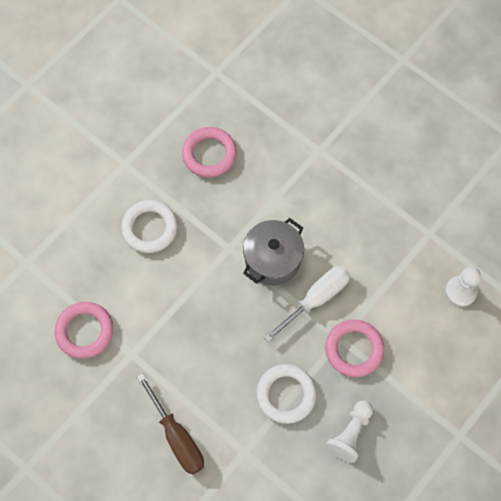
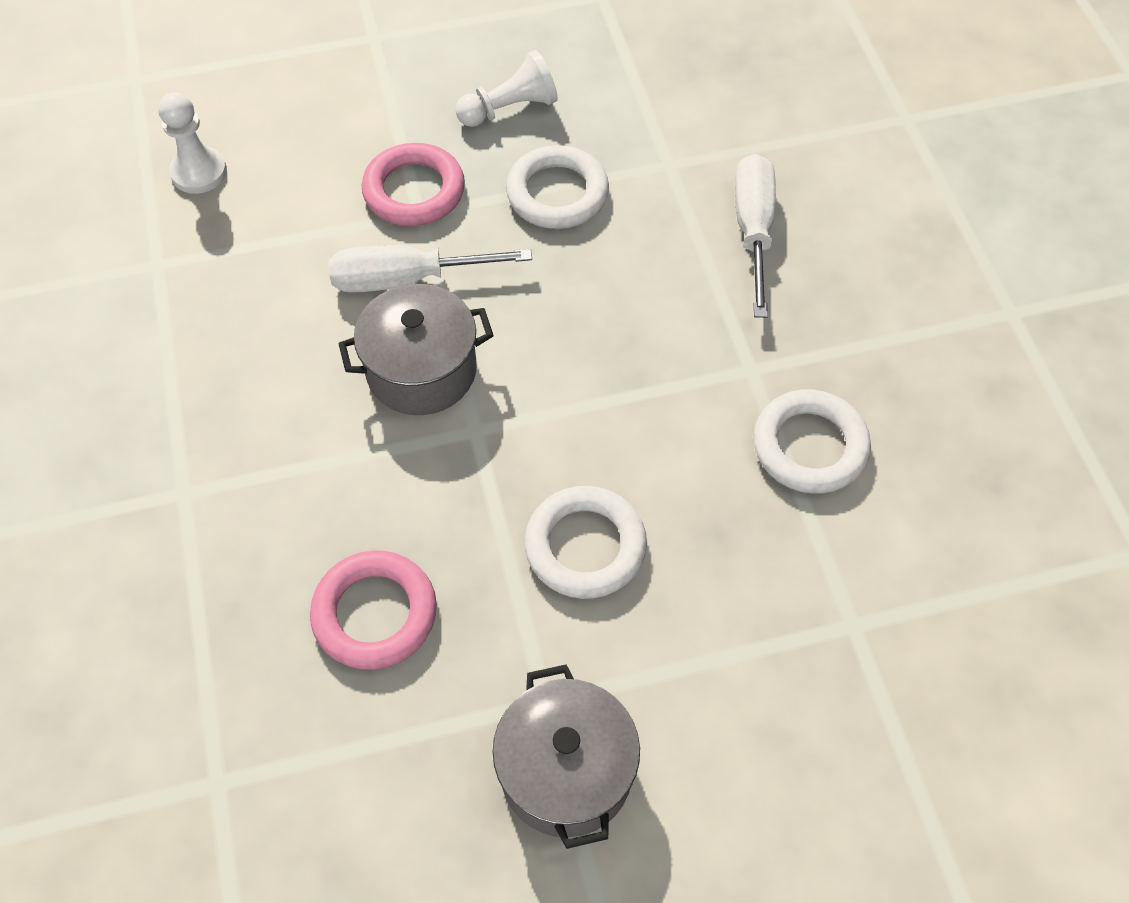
camera: 145 degrees left, 10 degrees down
pink ring [55,302,113,359] -> white ring [753,390,871,494]
brown screwdriver [137,373,204,475] -> white screwdriver [735,154,776,318]
none -> grey pot [493,664,640,849]

